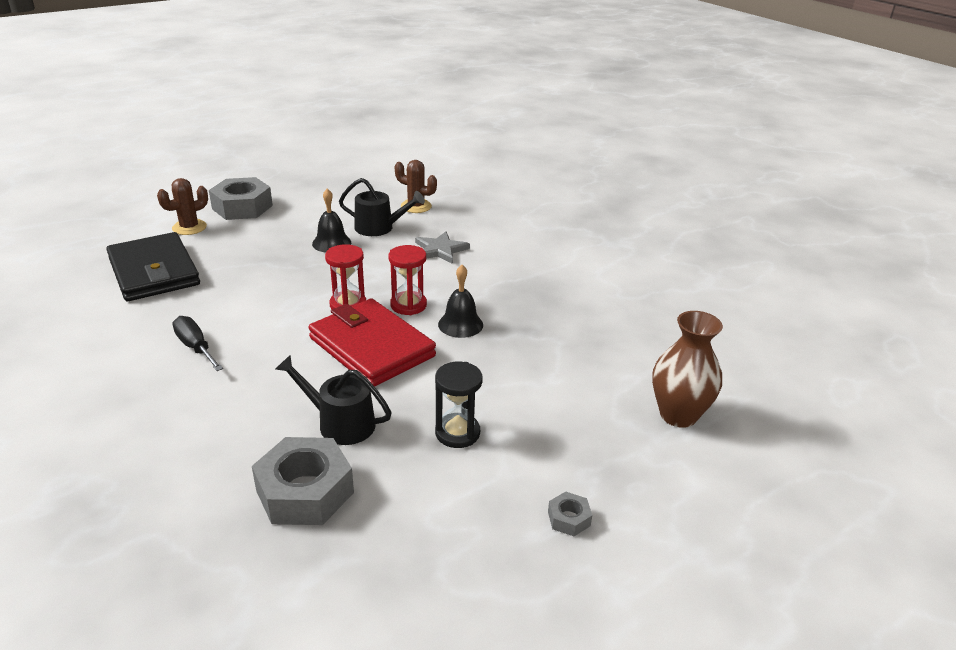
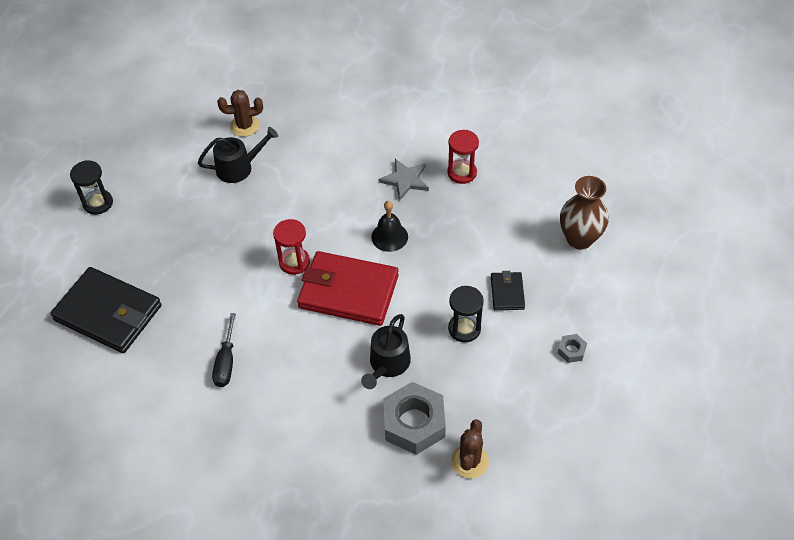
camera: 30 degrees left, 20 degrees up
brown cactus [157,178,208,235] -> brown cactus moved to [451,419,489,479]
black screwdriver [172,316,223,371] -> black screwdriver turned 105 degrees counterclockwise [212,313,236,387]
grey nut [209,177,273,220] -> black hourglass [70,160,113,215]
black watering can [276,355,391,445] -> black watering can turned 60 degrees counterclockwise [361,314,411,389]
black bell [312,189,351,252] -> none
red hourglass [388,245,427,315] -> red hourglass moved to [448,130,479,184]
grey star [415,231,470,264] -> grey star moved to [379,159,429,201]
none -> black wallet [491,271,525,310]

